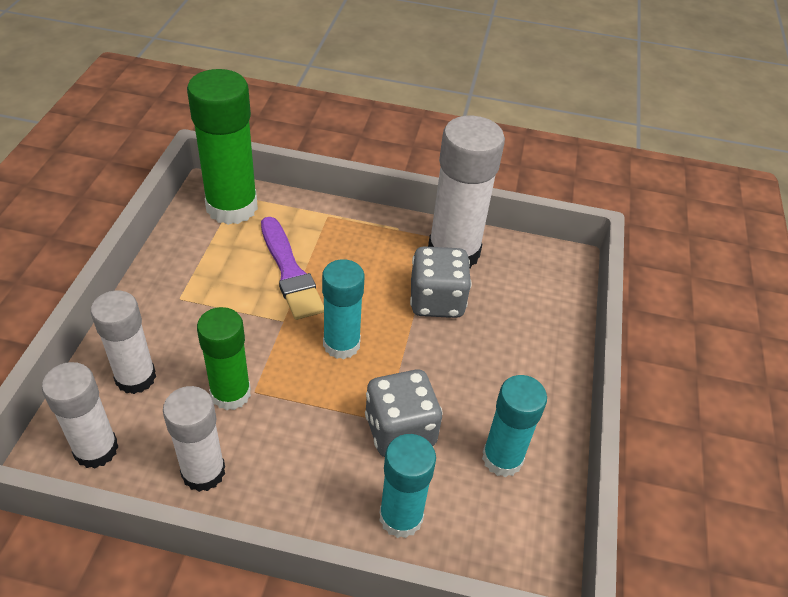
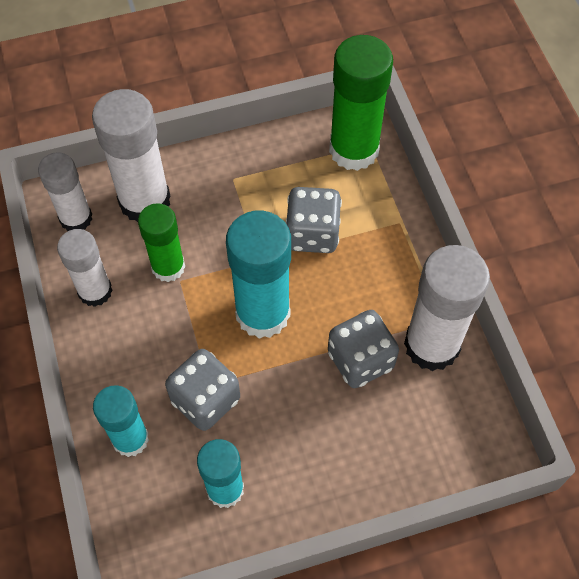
camera: 65 degrees right, 15 degrees up
white glue stick [91,290,156,394] -> white glue stick [92,89,170,222], size x1.59
purple brush [261,217,324,320] -> grey dice [285,187,342,253]
turquoise glue stick [322,259,364,359] -> turquoise glue stick [226,211,291,339], size x1.59

